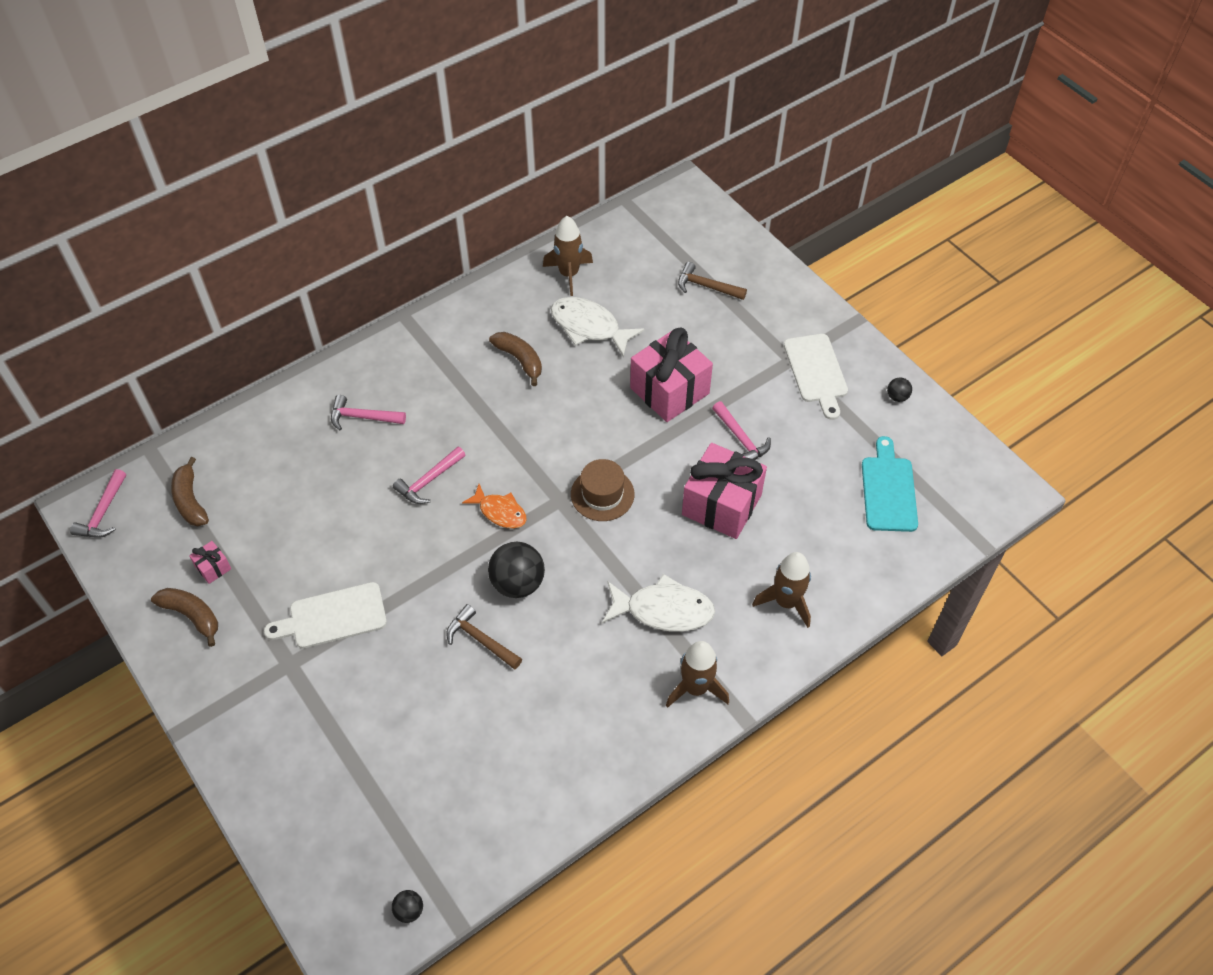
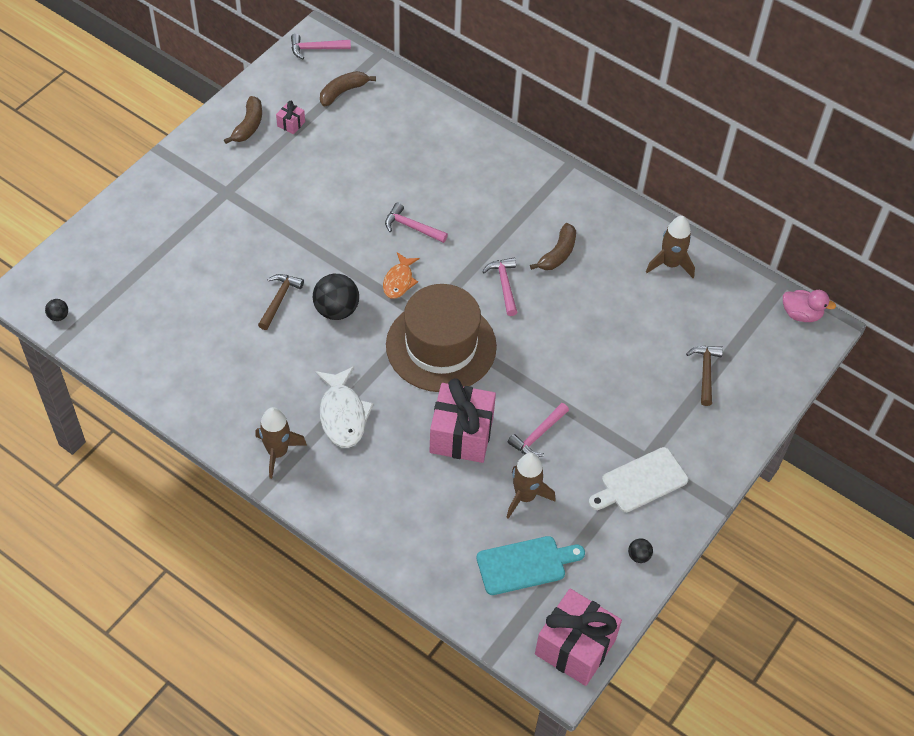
camera: 70 degrees right, 0 degrees up
white cutting board [264,582,387,648] -> none
pink hammer [331,395,406,430] -> pink hammer moved to [482,258,517,316]
white fish [551,297,644,357] -> none
brown hat [571,459,634,521] -> brown hat [386,284,497,392], size x1.97
pink gift [630,328,713,422] -> pink gift moved to [535,589,622,686]
brown rocket [752,552,811,628] -> brown rocket moved to [506,453,556,519]
none -> pink duck [783,290,836,322]

